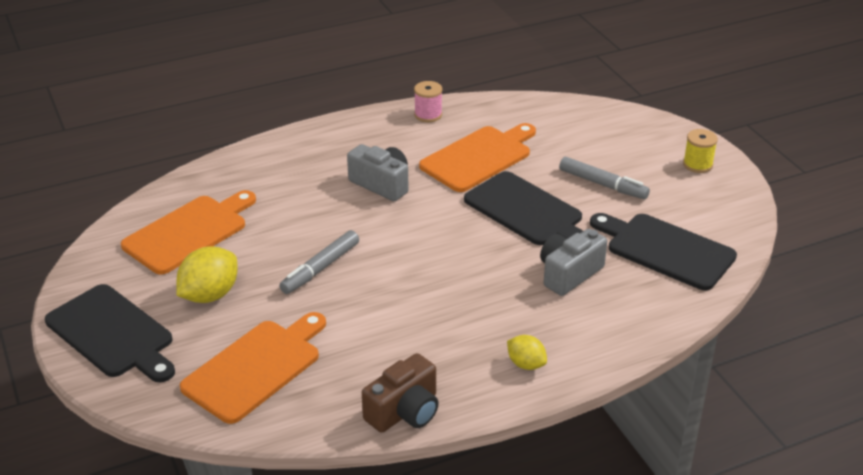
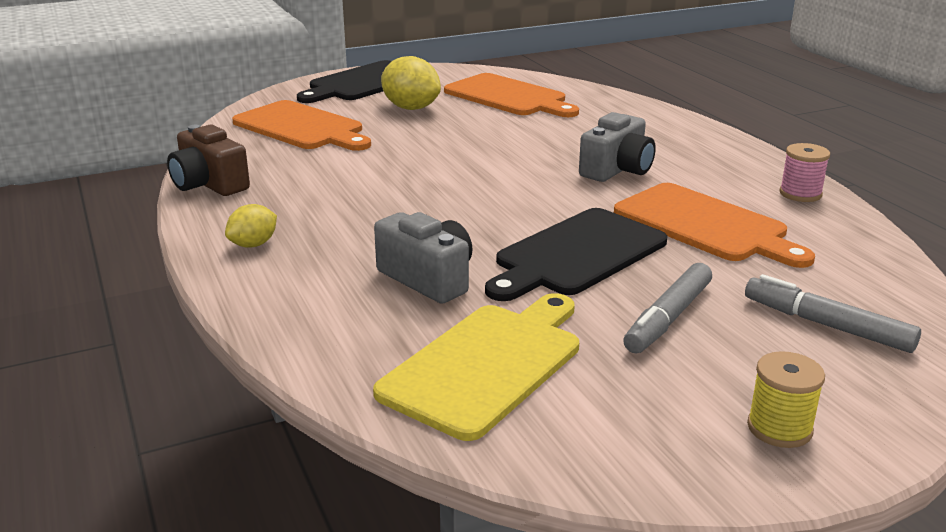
camera: 90 degrees right, 10 degrees down
grey marker [279,230,359,294] -> grey marker moved to [745,274,921,353]
black cutting board [590,213,737,290] -> yellow cutting board [373,293,579,441]

